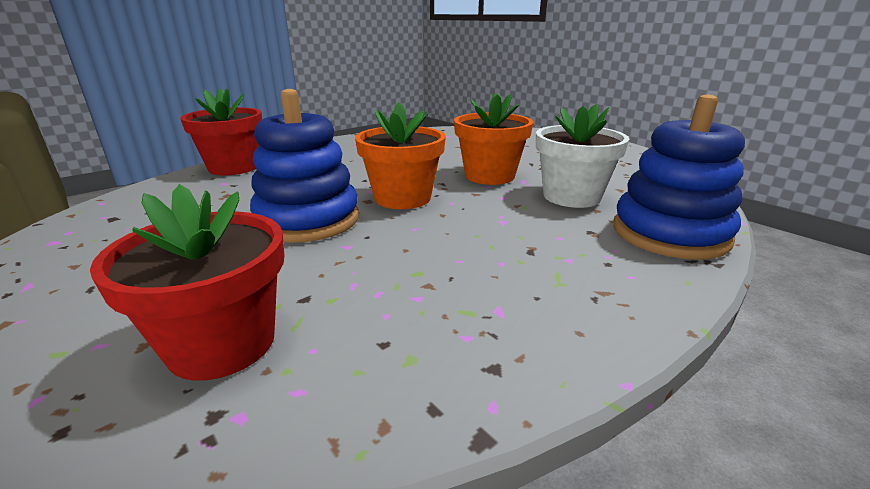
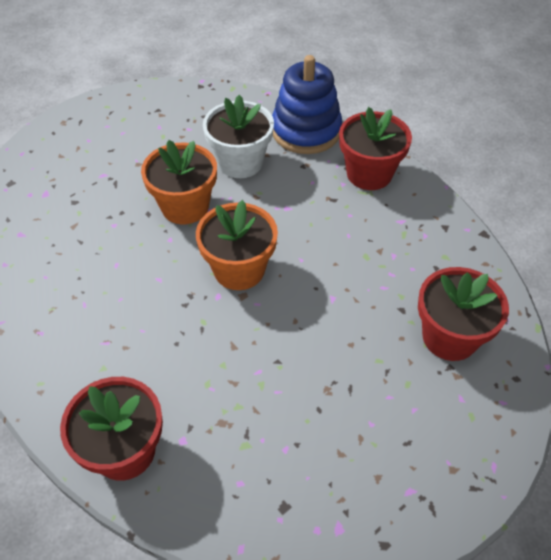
camera: 90 degrees left, 25 degrees up
blue stacking toy [250,89,359,243] -> none
none -> red flower pot [339,107,412,190]

